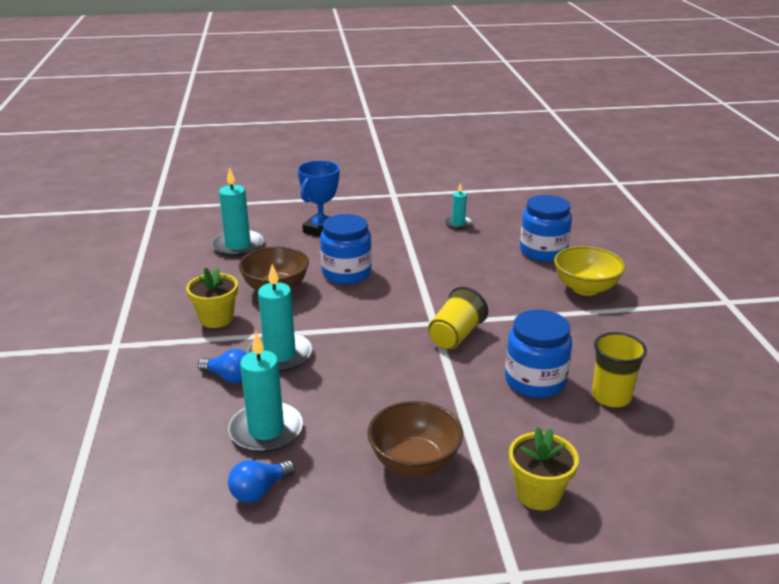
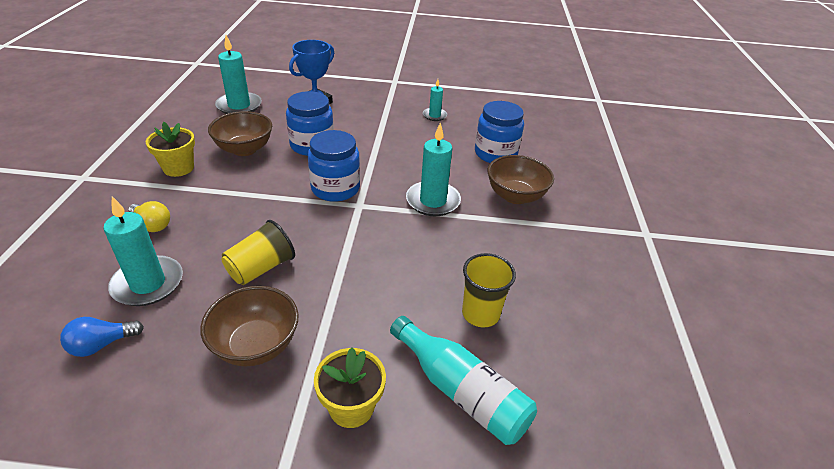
camera: 10 degrees right, 10 degrees up
blue light bulb [198,349,248,383] -> yellow light bulb [128,201,170,232]
turquoise candle [247,264,312,372] -> turquoise candle moved to [406,122,461,216]
yellow cup [428,287,488,349] -> yellow cup moved to [221,220,295,285]
blue jar [505,310,572,398] -> blue jar moved to [308,130,360,202]
yellow bowl [554,246,625,296] -> brown bowl [488,155,554,204]
none -> turquoise bottle [390,316,537,445]

